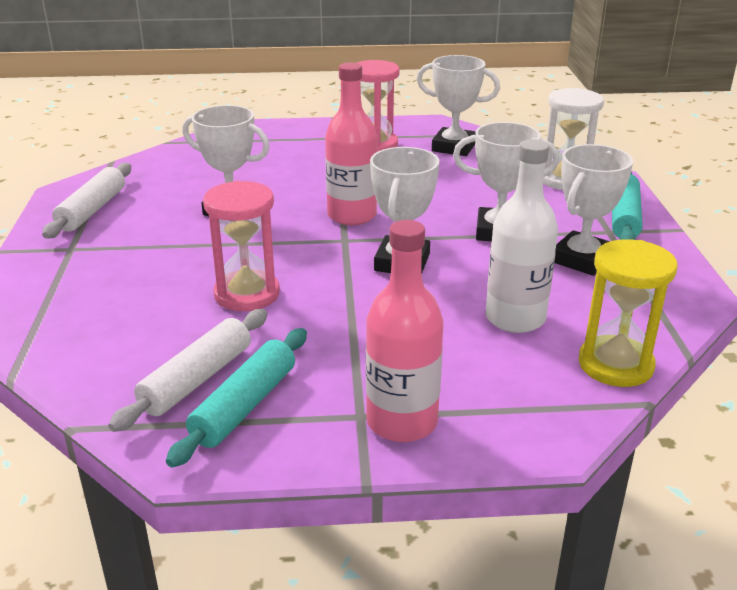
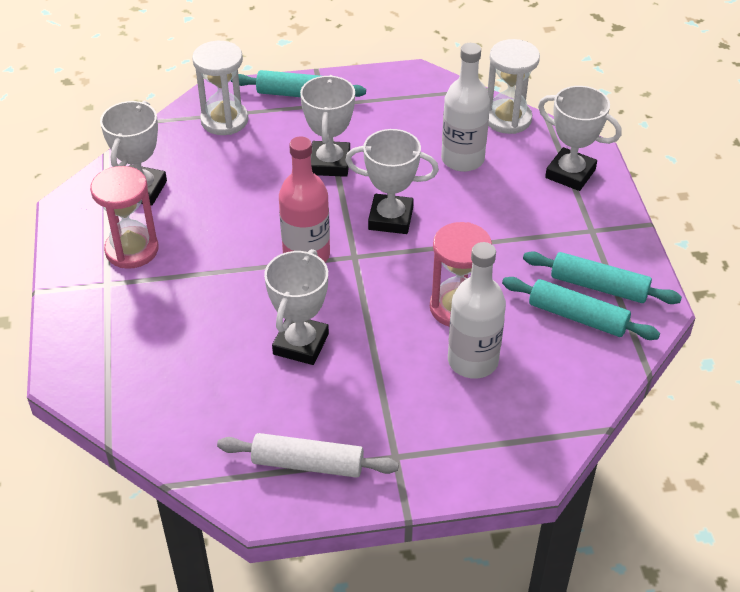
camera: 95 degrees left, 15 degrees up
white rolling pin [108,309,268,432] -> turquoise rolling pin [502,277,660,340]
pink bottle [366,220,443,442] -> none
white trophy [554,144,633,276] -> white trophy moved to [538,86,622,191]
yellow hourglass [579,239,678,387] -> white hourglass [487,39,540,134]
none -> white bottle [448,242,506,379]

